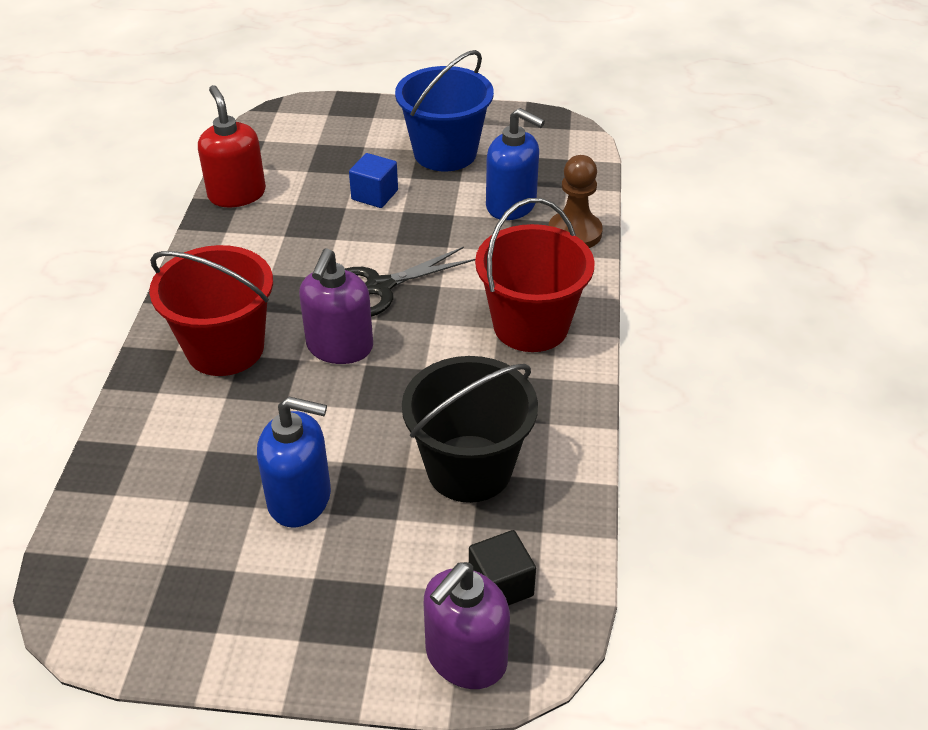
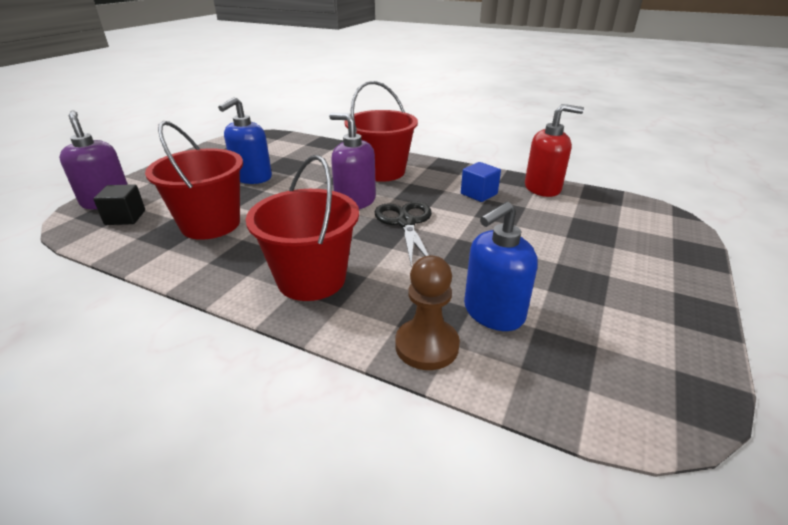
camera: 110 degrees right, 10 degrees down
blue cube [349,153,398,208] -> blue cube moved to [461,162,501,202]
blue bucket [395,50,494,171] -> none
black bucket [402,356,538,503] -> red bucket [145,121,243,240]

